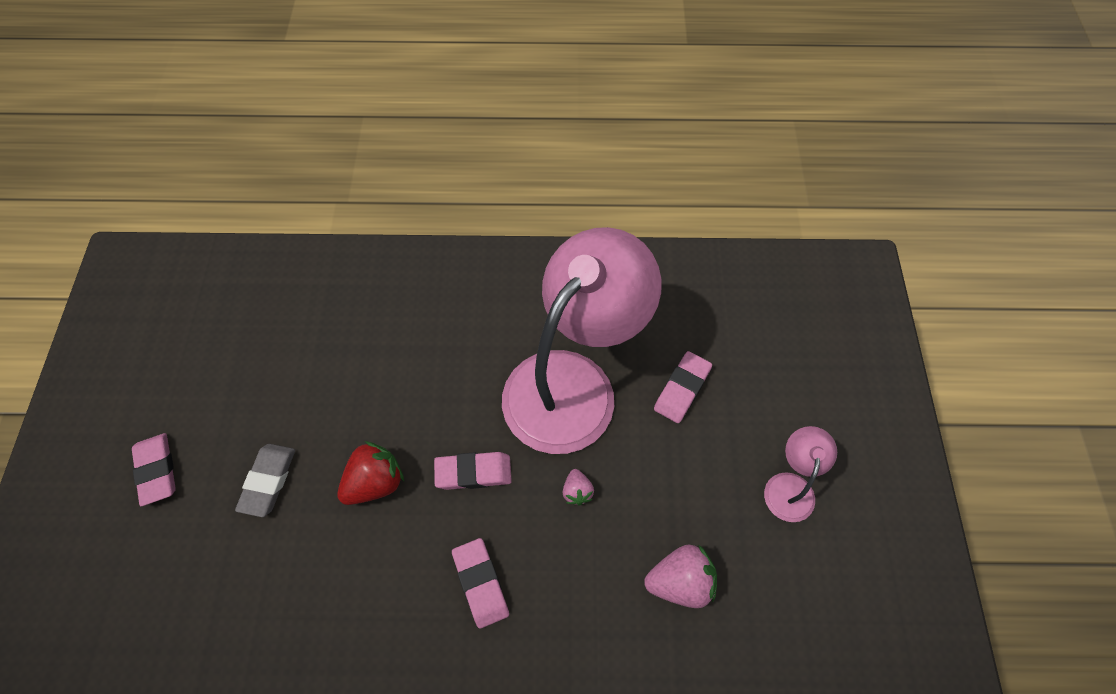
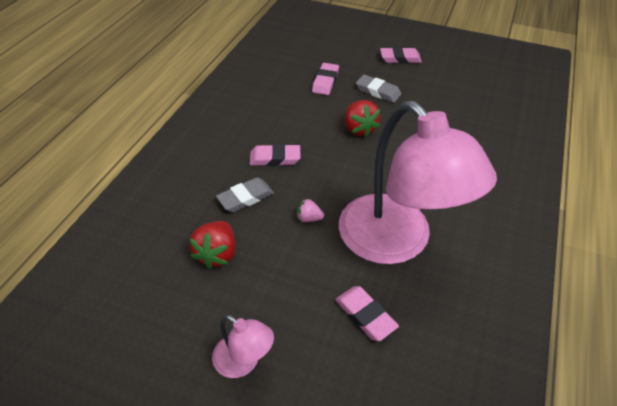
camera: 110 degrees right, 15 degrees down
pink eraser [434,452,512,490] -> pink eraser moved to [312,63,339,95]
pink strawberry [644,544,717,608] -> red strawberry [189,221,236,269]
none -> grey eraser [216,177,274,212]

